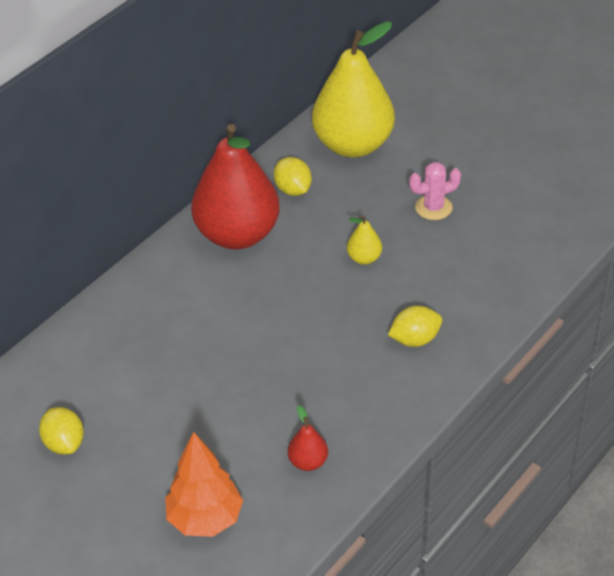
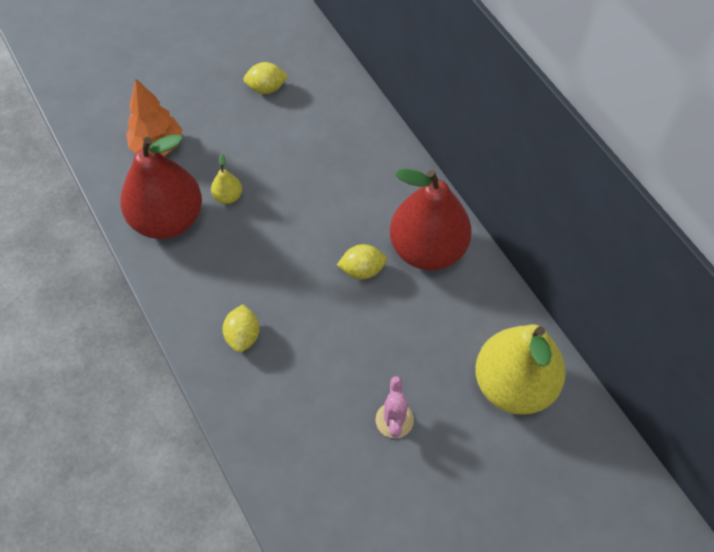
camera: 110 degrees right, 15 degrees up
yellow lemon [274,157,312,196] -> yellow lemon moved to [337,244,387,279]
red pear [288,405,328,471] -> red pear [120,135,202,239], size x2.49
yellow pear [347,215,382,265] -> yellow pear moved to [211,154,242,204]

